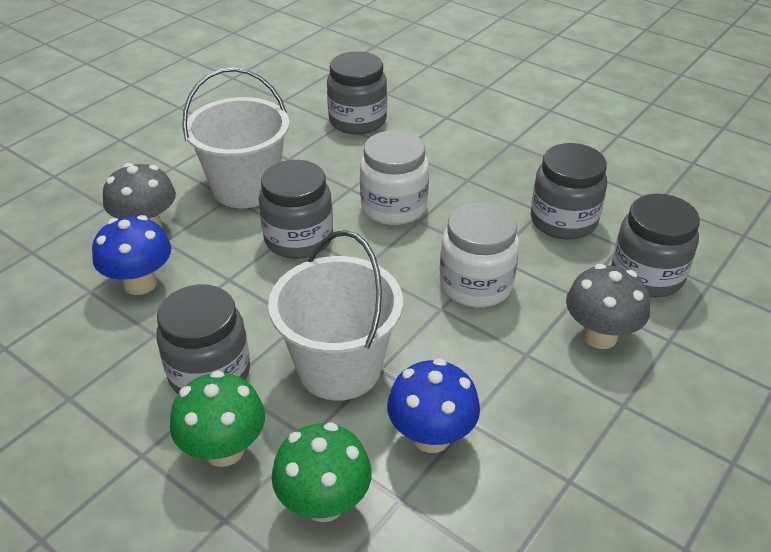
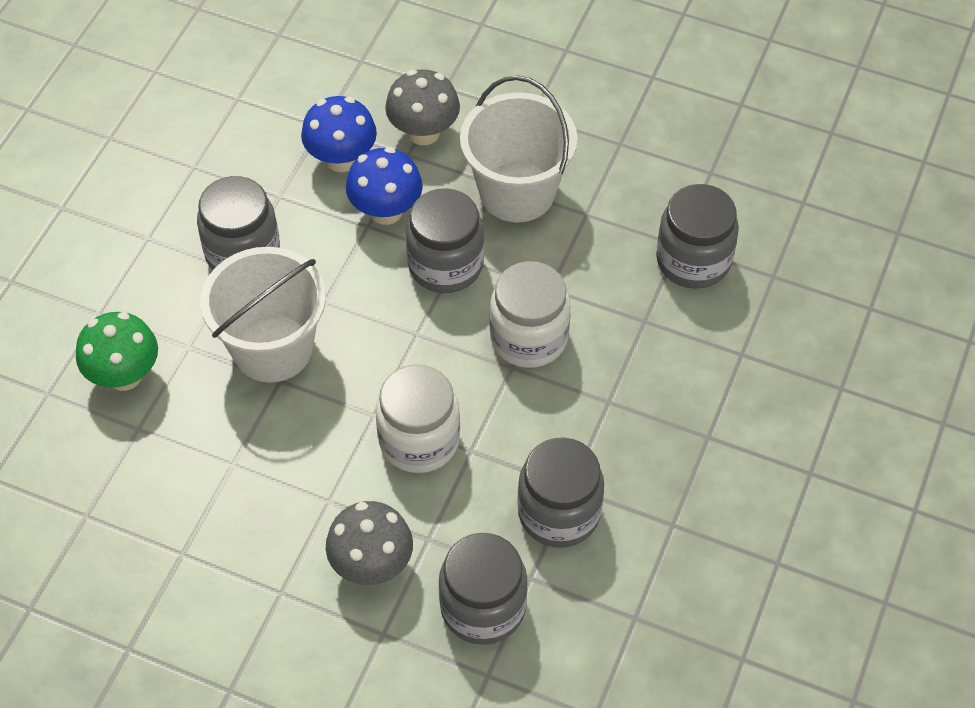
camera: 75 degrees right, 15 degrees up
green mushroom [170,371,265,467] -> none
blue mushroom [387,359,480,453] -> blue mushroom moved to [346,147,423,225]

